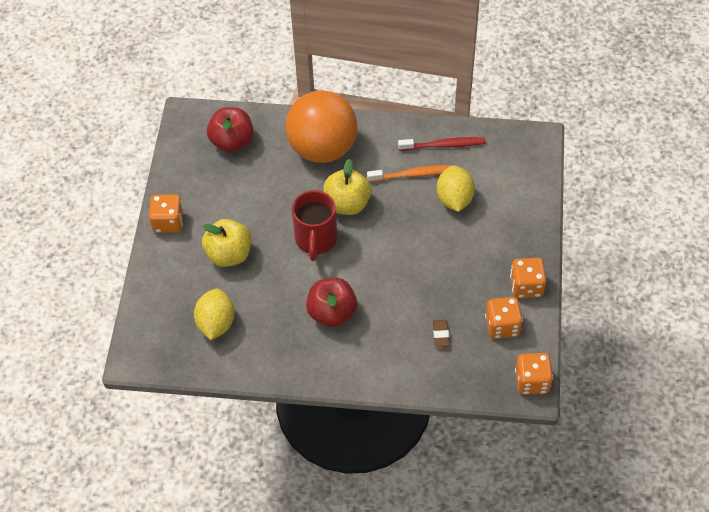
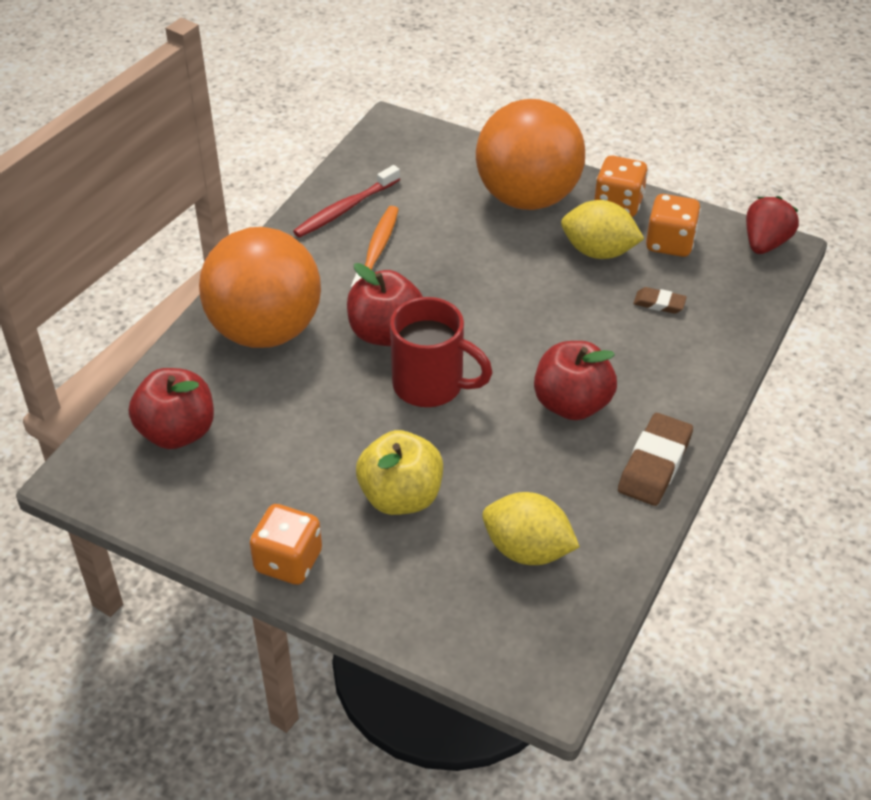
camera: 70 degrees left, 10 degrees down
yellow apple [323,159,371,215] -> red apple [347,263,423,346]
red toothbrush [398,137,485,151] -> red toothbrush turned 150 degrees counterclockwise [293,165,400,238]
yellow lemon [437,166,475,212] -> yellow lemon moved to [561,200,644,259]
orange dice [515,353,553,394] -> red strawberry [746,196,799,254]
none -> orange ball [476,99,585,210]
none -> brown eraser [618,413,693,506]

